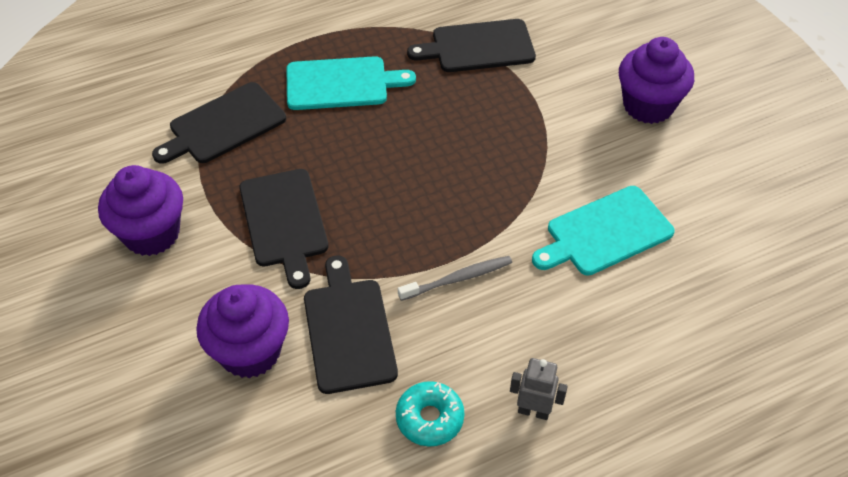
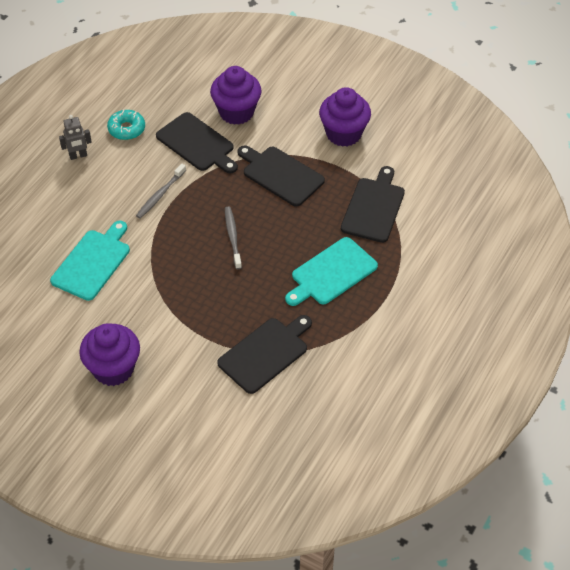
camera: 145 degrees right, 0 degrees up
none -> grey toothbrush [225,206,242,269]

